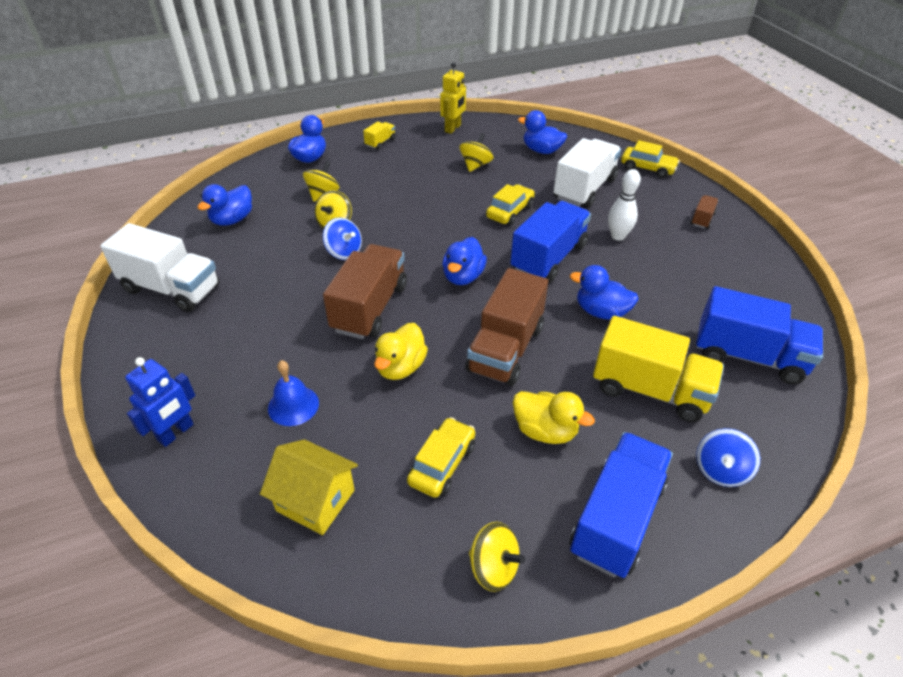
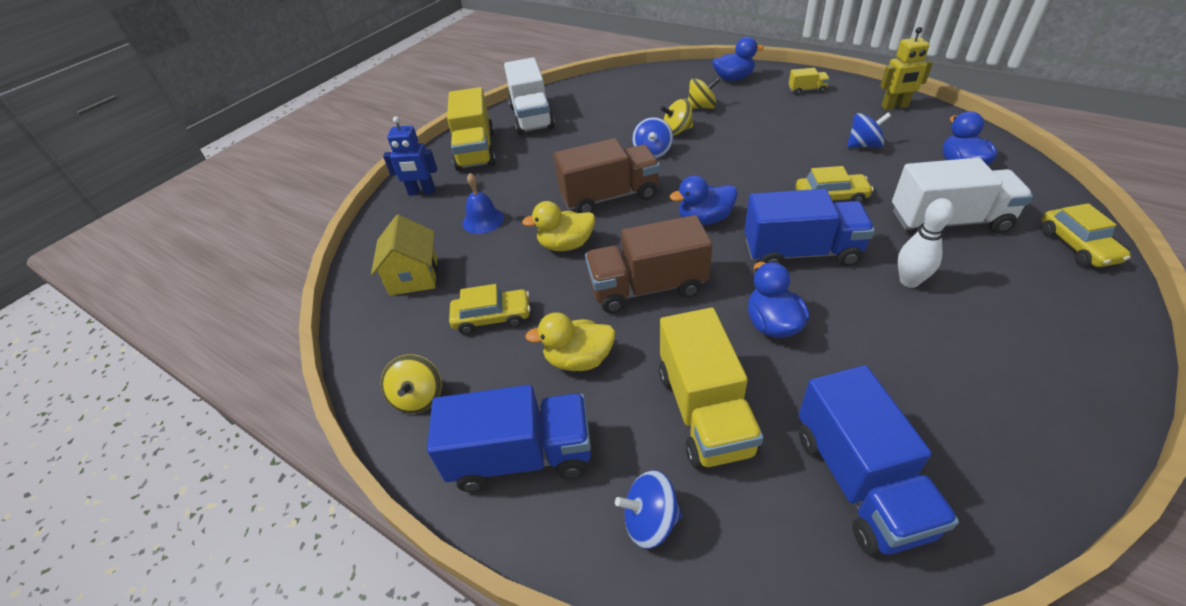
camera: 60 degrees right, 0 degrees up
blue duck [197,184,252,226] -> none
yellow spinning top [459,133,494,172] -> blue spinning top [847,113,891,148]
yellow duck [513,391,595,444] -> yellow duck turned 90 degrees clockwise [525,312,615,371]
brown truck [690,195,718,229] -> none
none -> yellow truck [447,87,496,171]

